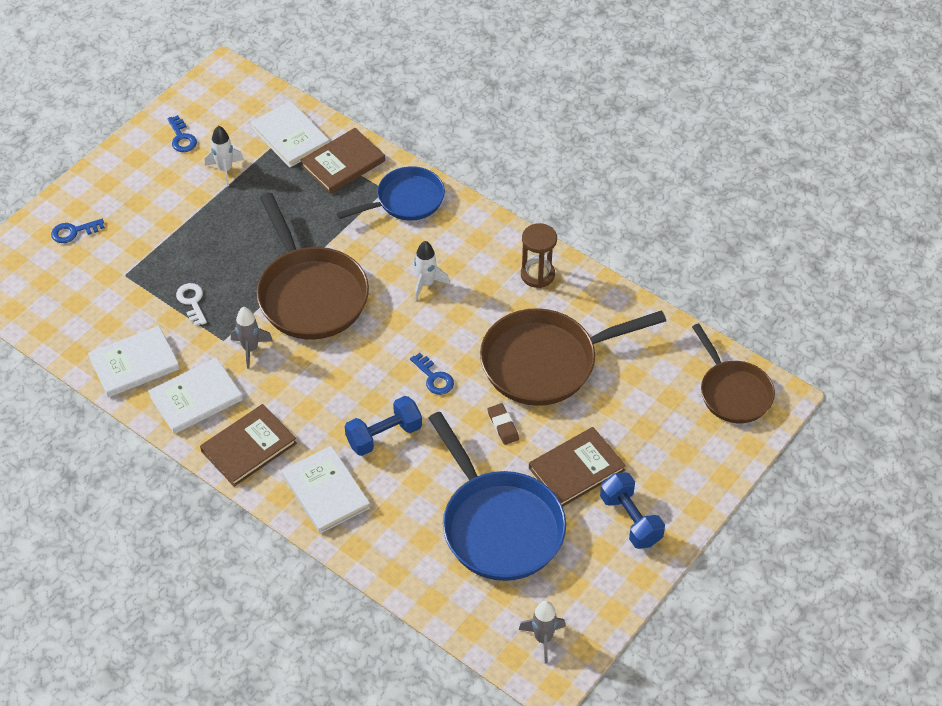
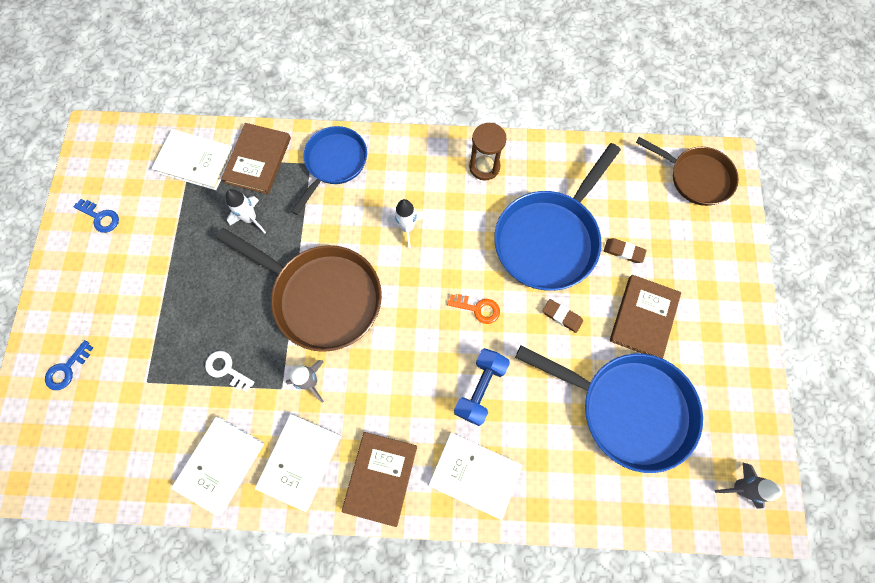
camera: 35 degrees left, 20 degrees up
white rocket [205,126,244,187] -> white rocket moved to [226,189,266,234]
blue key [410,353,454,395] -> orange key [447,294,500,324]
brown pan [480,308,666,406] -> blue pan [494,143,621,291]
blue dumbbell [600,472,665,549] -> none
none -> brown eraser [604,238,647,263]

